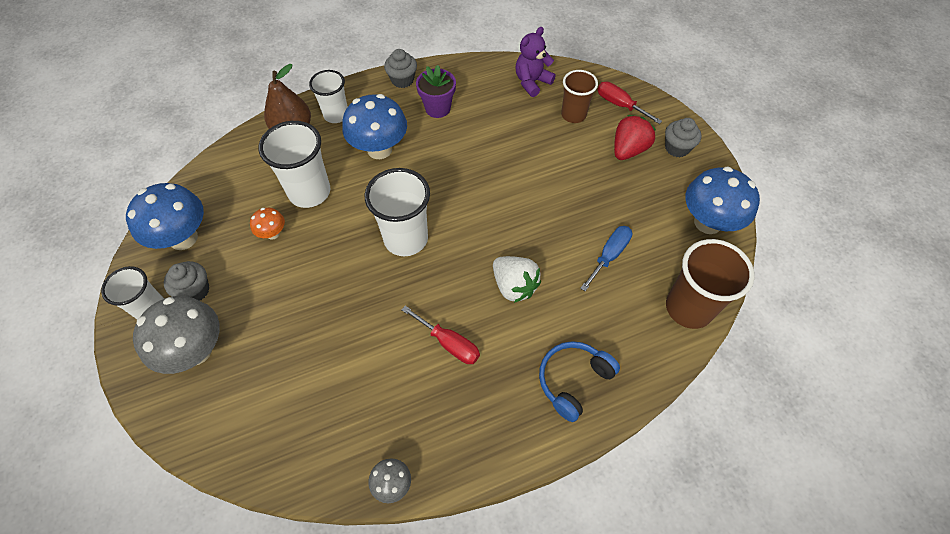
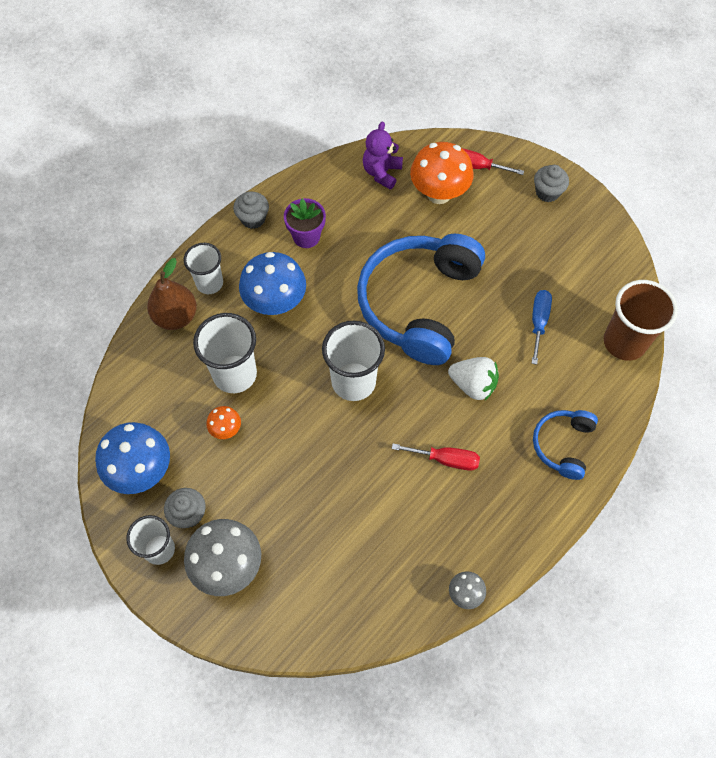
camera: 25 degrees left, 5 degrees up
brown cup [561,70,598,123] -> orange mushroom [410,142,474,204]
red strawberry [614,115,656,160] -> none
blue mushroom [685,166,760,234] -> none
none -> blue headphones [357,234,485,365]

